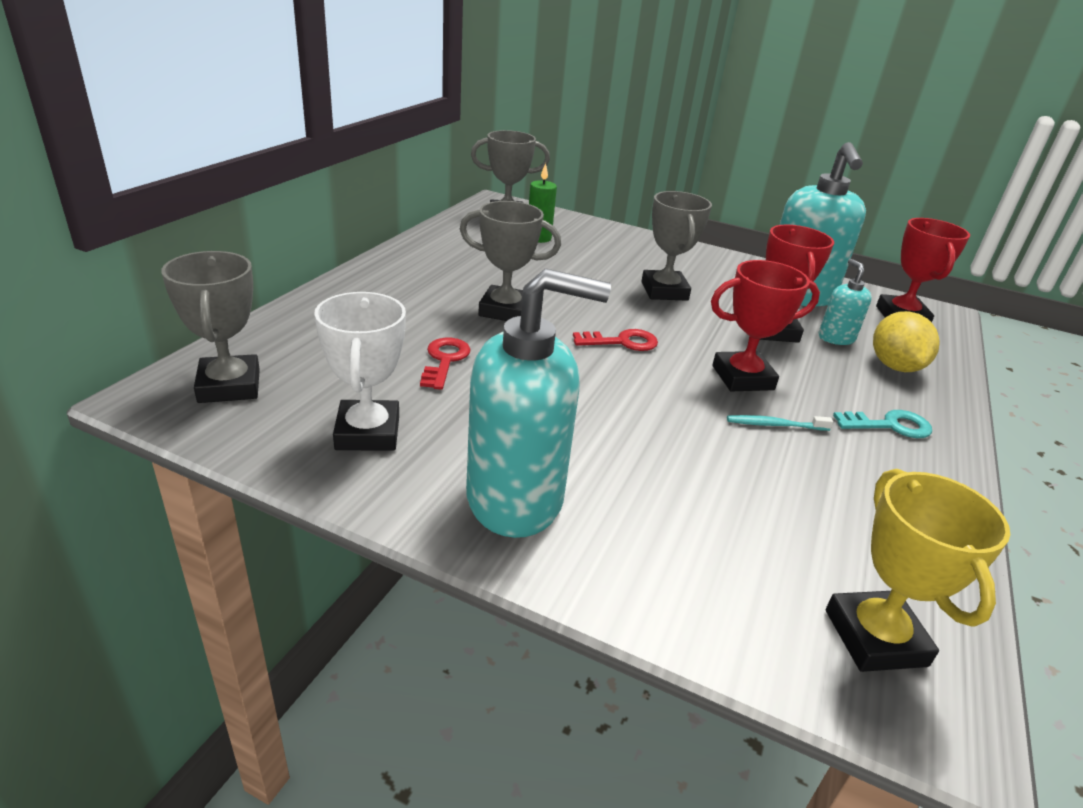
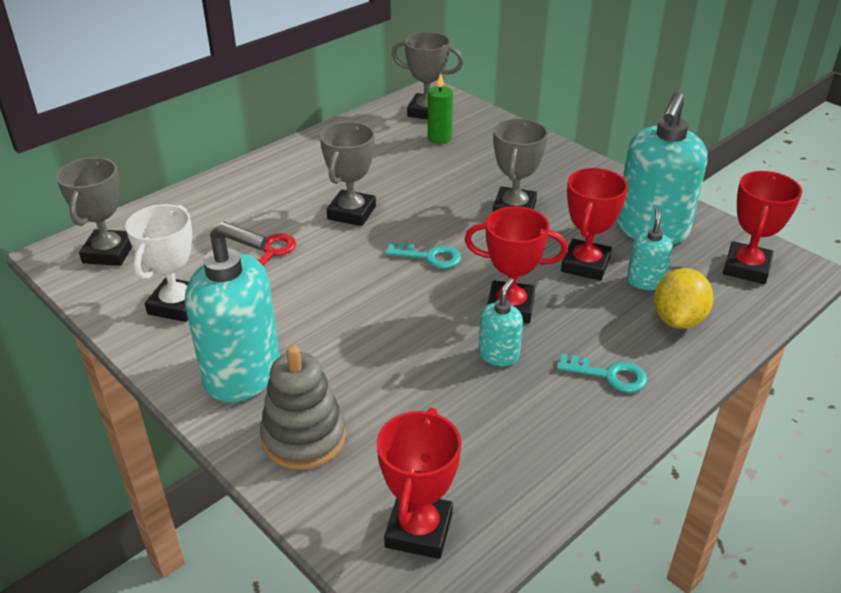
camera: 25 degrees right, 5 degrees up
grey trophy [460,201,561,321] -> grey trophy turned 75 degrees clockwise [320,121,376,226]
red key [573,329,658,351] -> turquoise key [385,242,461,269]
turquoise toothbrush [727,415,833,431] -> turquoise soap dispenser [478,278,523,366]
yellow trophy [826,469,1010,672] -> red trophy [377,408,462,559]
none -> grey stacking toy [260,345,346,470]

